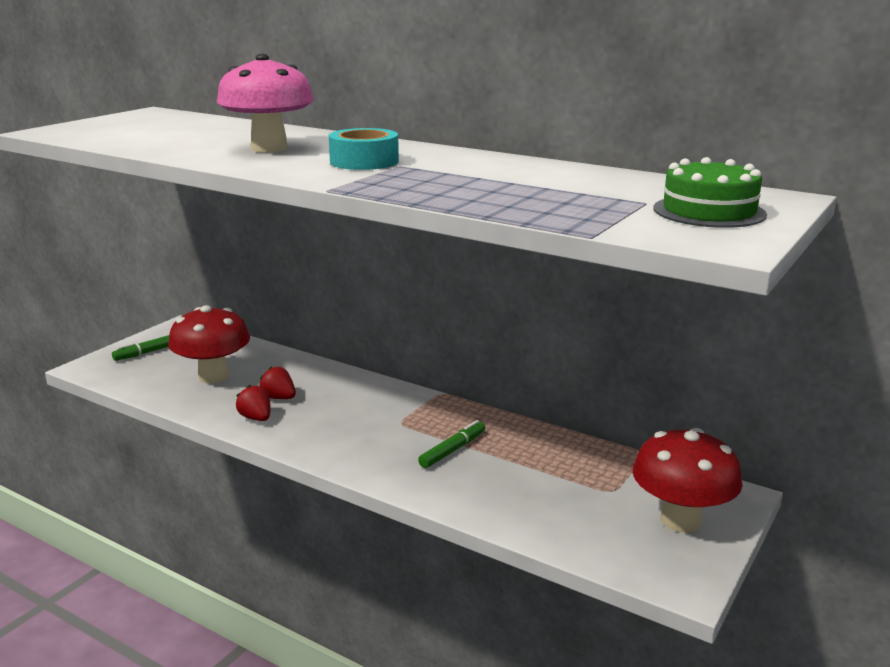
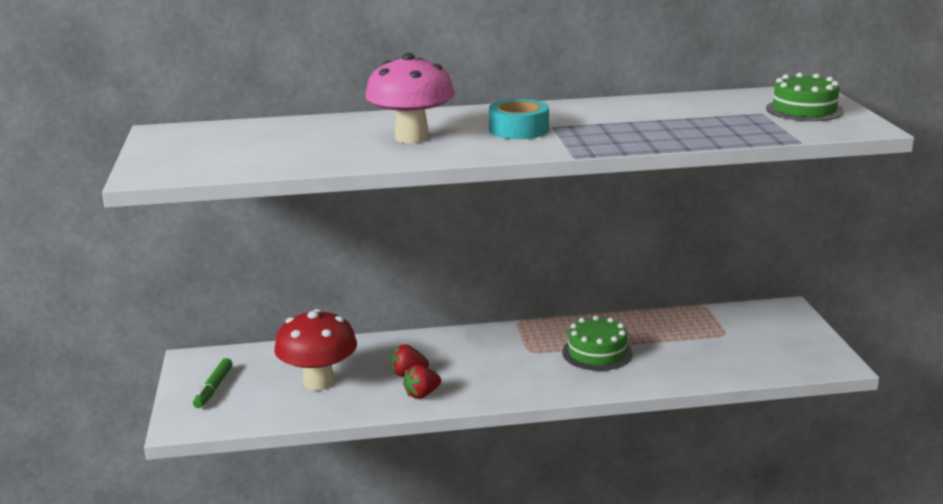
camera: 40 degrees left, 0 degrees up
red strawberry [236,385,271,421] -> red strawberry turned 45 degrees counterclockwise [403,365,441,399]
green marker [418,420,485,468] -> green cake [562,316,633,371]
red mushroom [633,428,743,533] -> none

